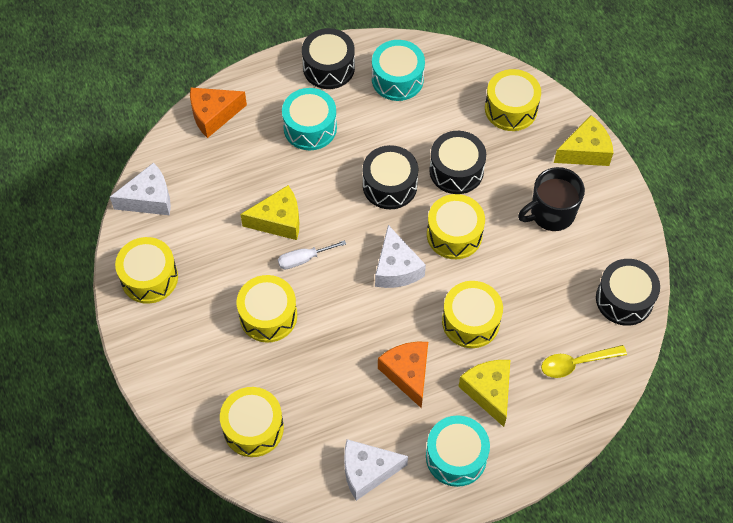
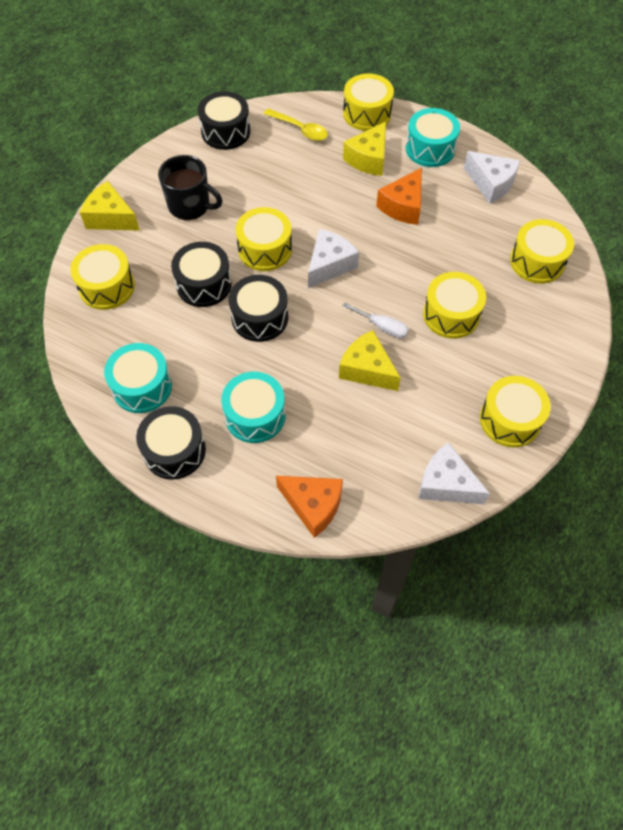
camera: 130 degrees left, 0 degrees up
yellow drum [442,281,503,348] -> yellow drum moved to [343,74,394,131]

